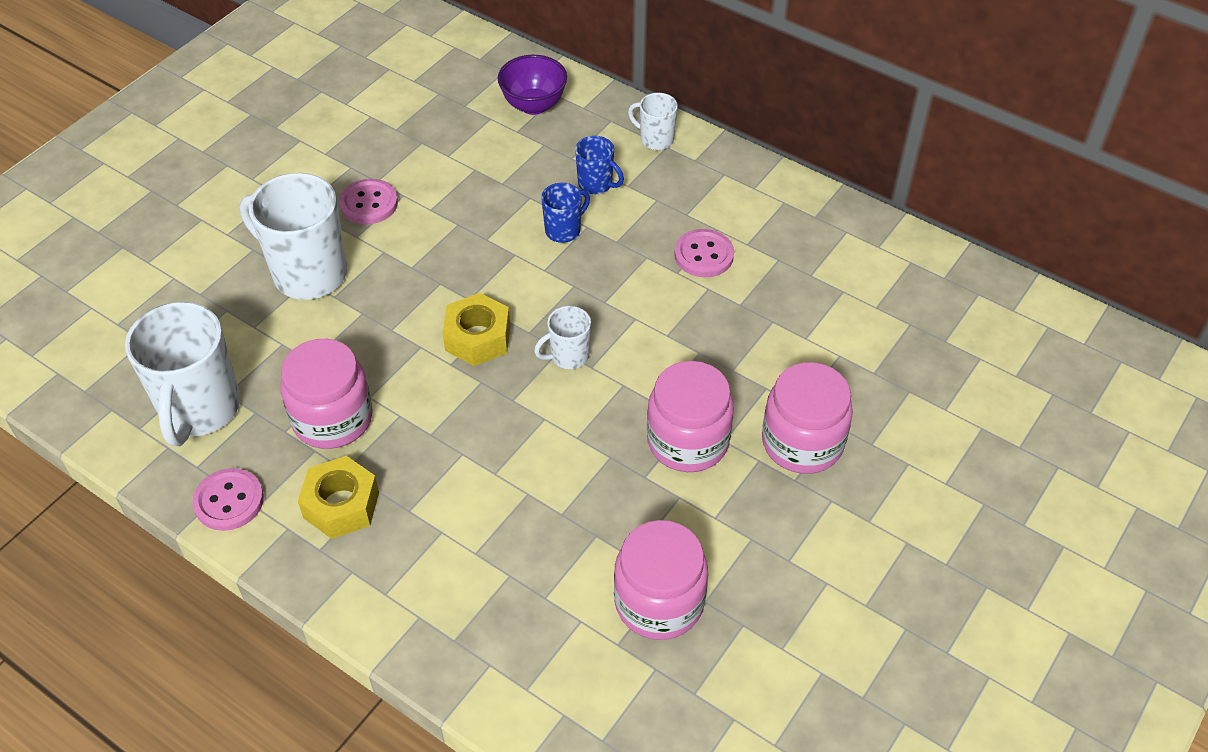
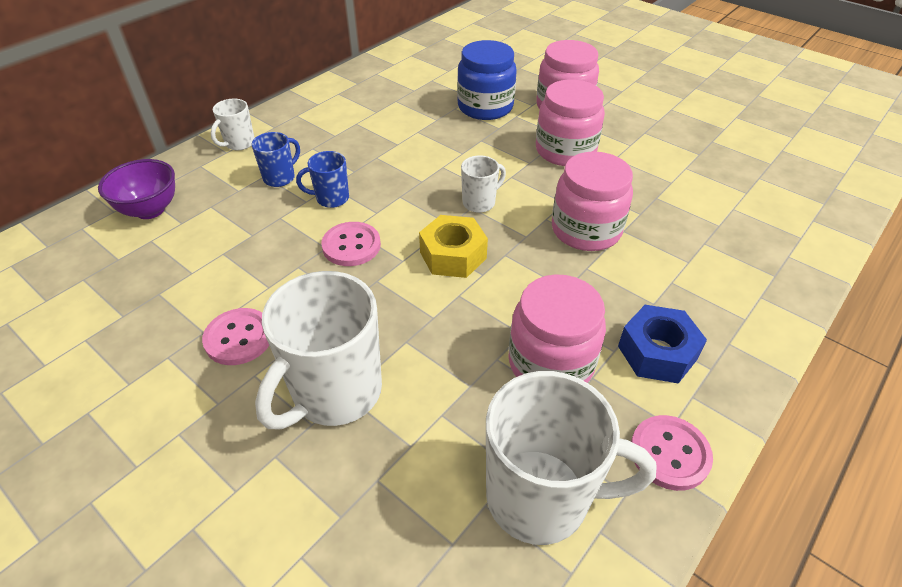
camera: 85 degrees left, 5 degrees down
yellow nut [298,456,379,539] -> blue nut [618,305,707,384]
white mug [534,306,591,369] -> white mug turned 105 degrees counterclockwise [461,155,506,213]
blue mug [541,183,590,243] -> blue mug turned 60 degrees counterclockwise [296,151,349,208]
pink jar [614,520,708,640] -> pink jar moved to [552,151,633,251]
pink button [674,229,734,277] -> pink button moved to [321,222,381,266]
none -> blue jar [457,40,517,120]

